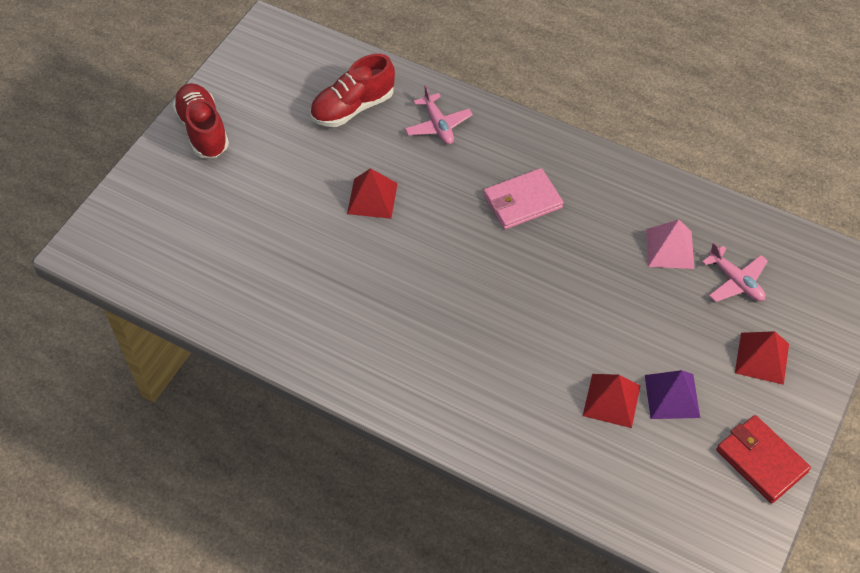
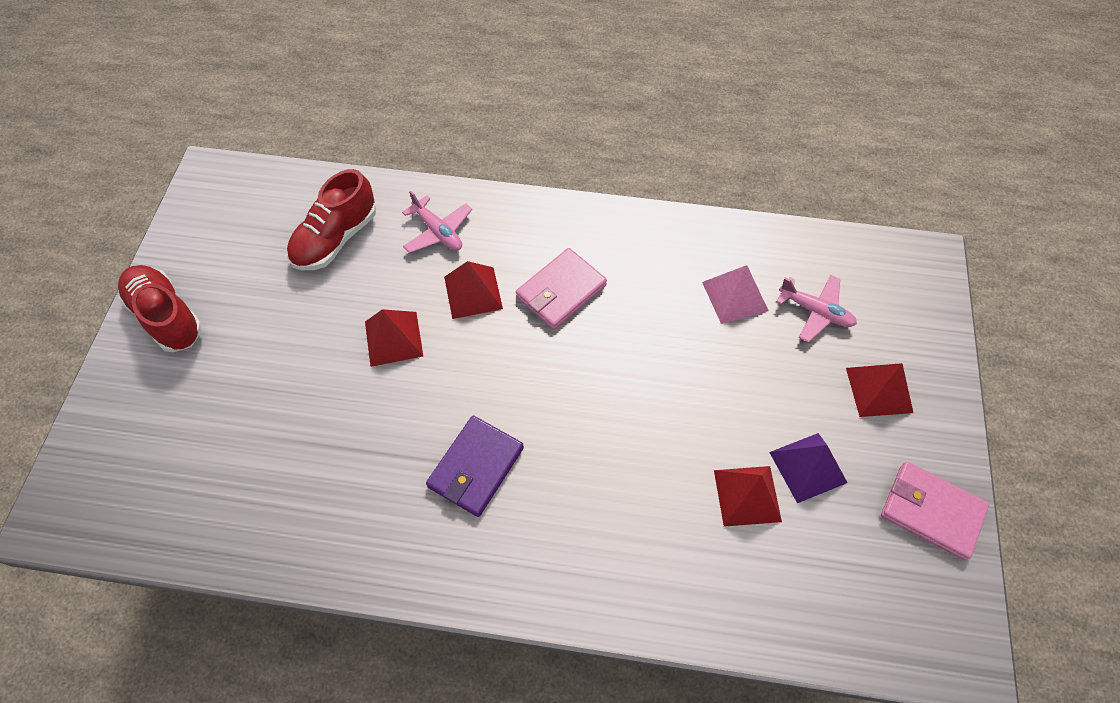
camera: 20 degrees left, 5 degrees up
red wallet [716,415,811,503] -> pink wallet [881,462,989,560]
none -> purple wallet [426,416,524,517]
none -> red pyramid [444,261,503,319]

